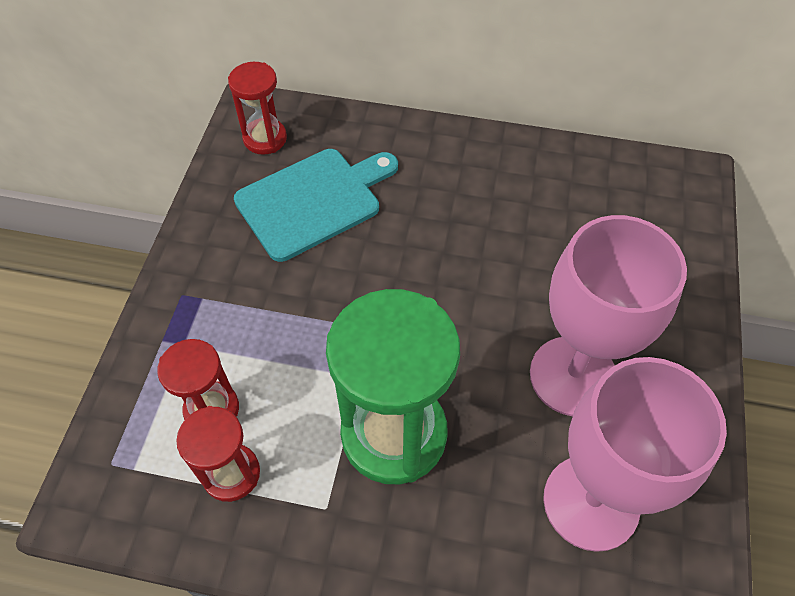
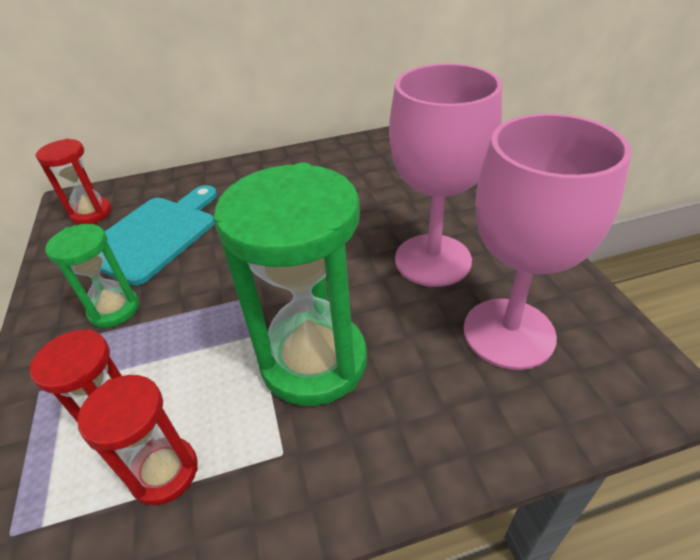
camera: 25 degrees left, 15 degrees down
none -> green hourglass [45,224,140,328]

